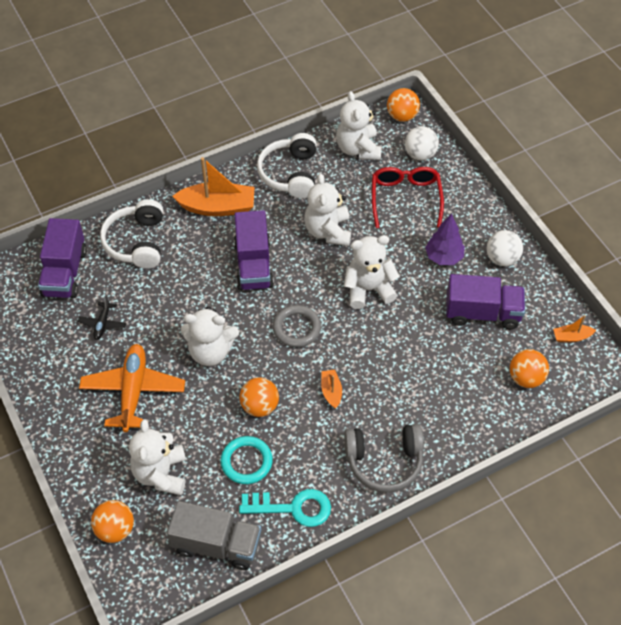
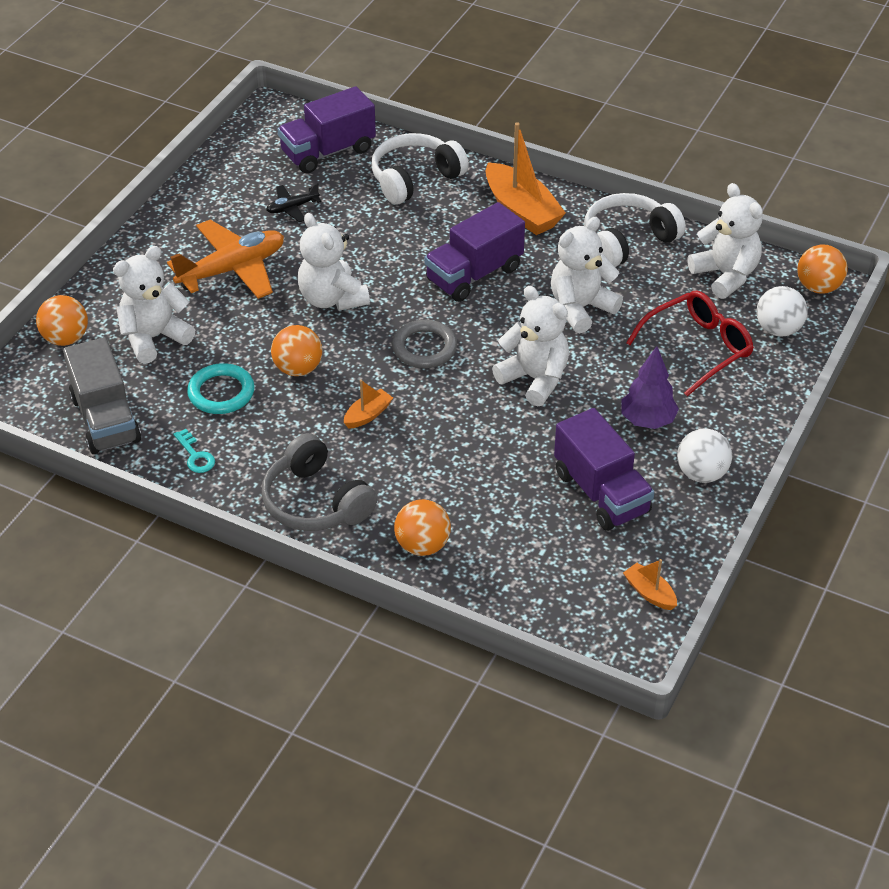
camera: 55 degrees right, 10 degrees down
turquoise key [239,489,331,527] -> turquoise key [173,429,215,473], size x0.53
white teddy bear [336,91,381,160] -> white teddy bear turned 105 degrees clockwise [688,183,763,299]
orange ball [510,349,549,388] -> orange ball moved to [394,499,451,556]

